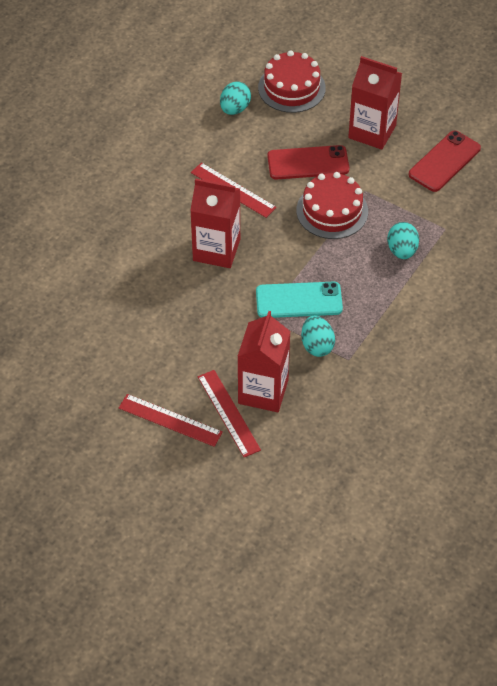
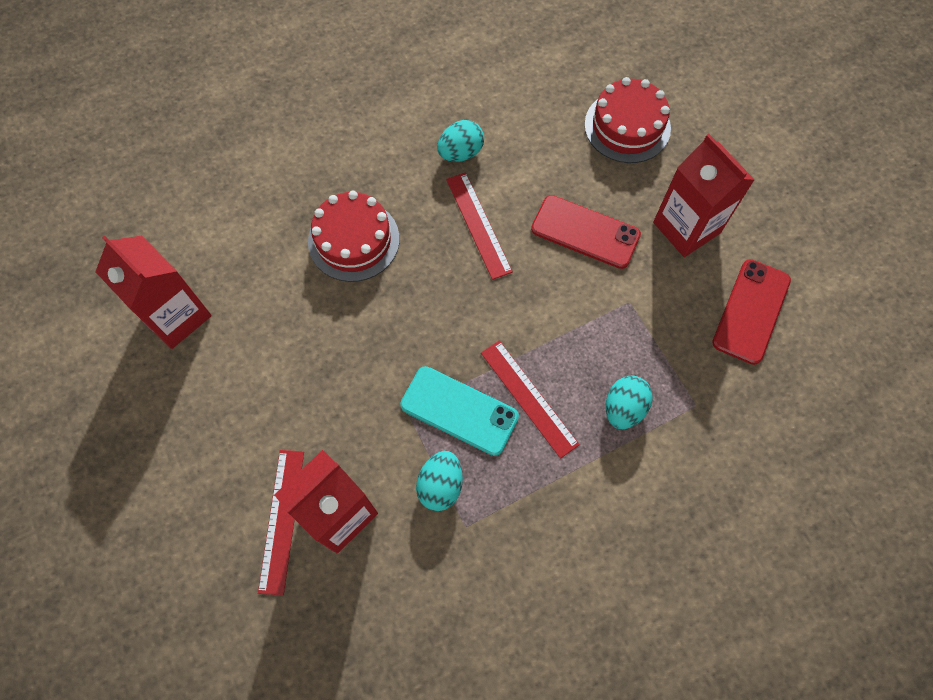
camera: 30 degrees right, 15 degrees up
red ruler [119,394,223,447] -> red ruler moved to [481,341,580,459]
red carton [190,178,240,268] -> red carton moved to [95,235,212,349]
turquoise egg [220,81,251,115] -> turquoise egg moved to [437,120,484,162]
red cake [296,172,368,239] -> red cake moved to [308,191,400,282]
red phone [409,131,481,192] -> red phone turned 45 degrees counterclockwise [712,259,791,365]

